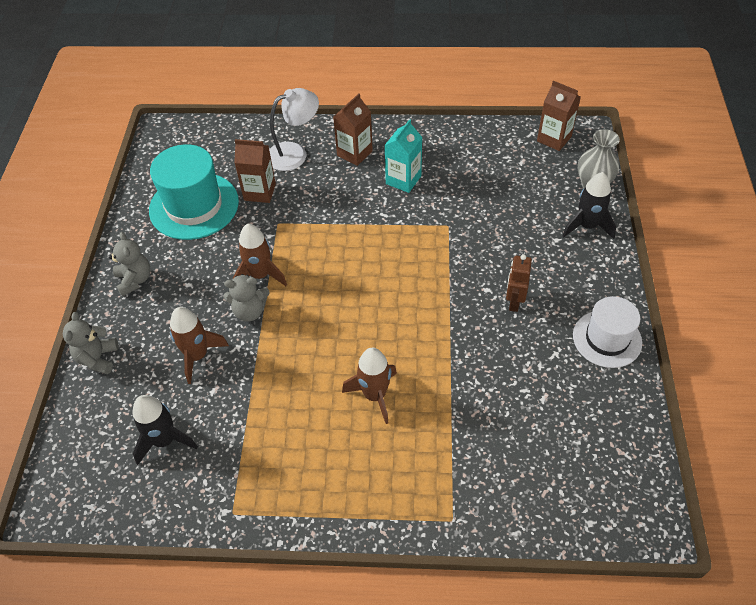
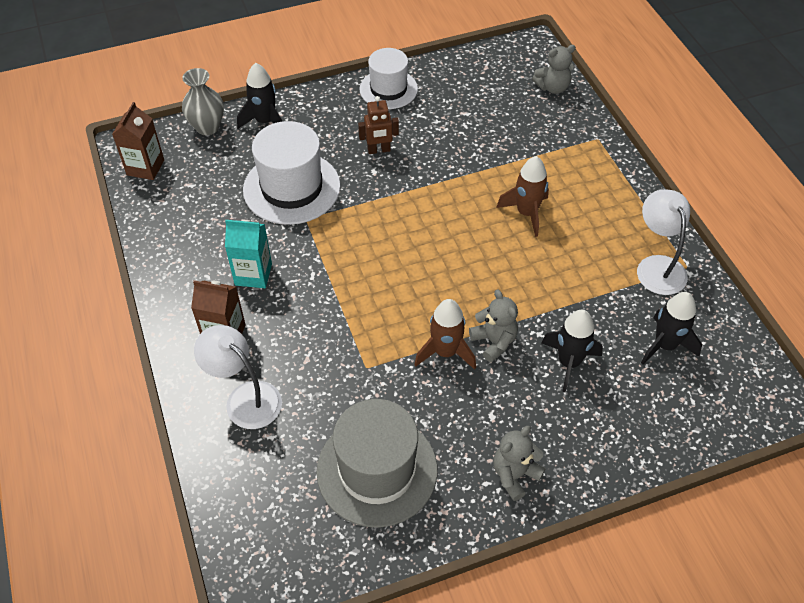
camera: 115 degrees left, 0 degrees up
grey teddy bear [63,312,119,375] -> grey teddy bear moved to [532,45,576,94]
turquoise hat [149,144,239,240] -> grey hat [317,399,437,527]
brown rocket [170,307,229,384] -> black rocket [541,310,603,392]
brown carton [234,139,276,203] -> none
none -> white hat [243,121,341,225]
none -> white lamp [637,189,690,295]

